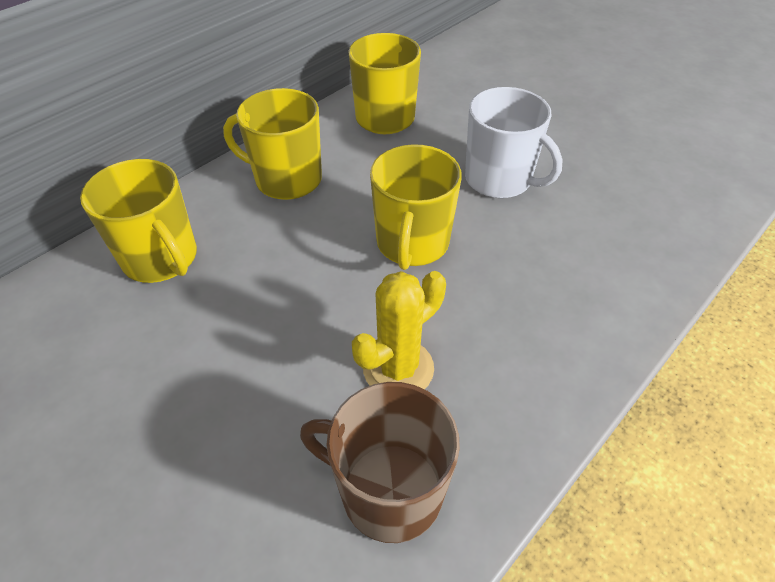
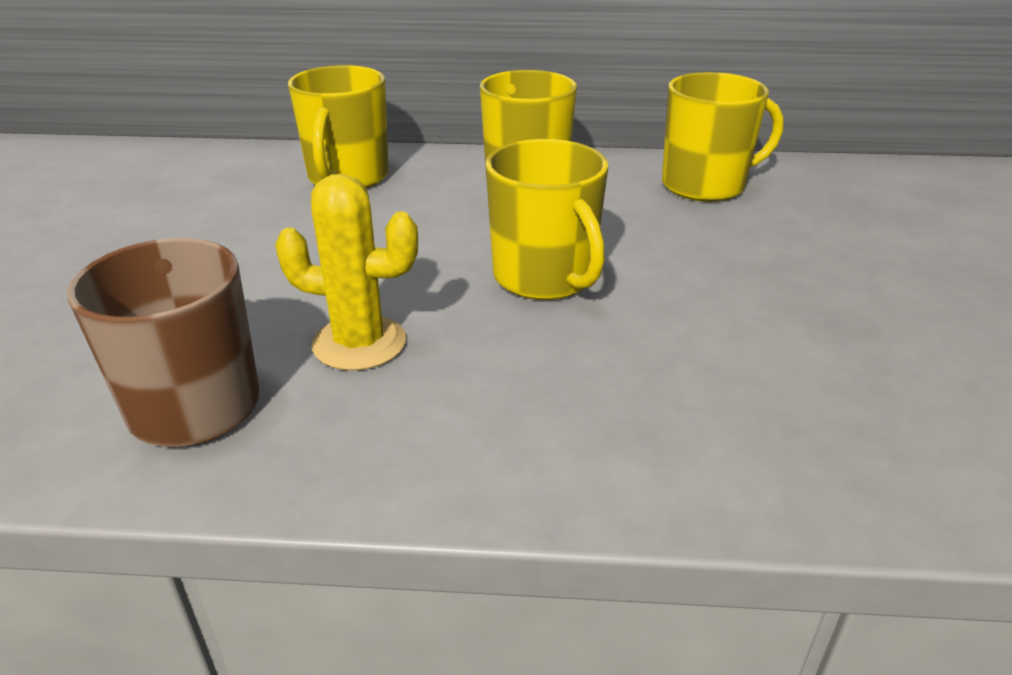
camera: 50 degrees right, 15 degrees down
yellow mug [370,144,462,270] -> yellow mug turned 90 degrees counterclockwise [485,139,608,300]
white mug [465,87,563,198] -> none

